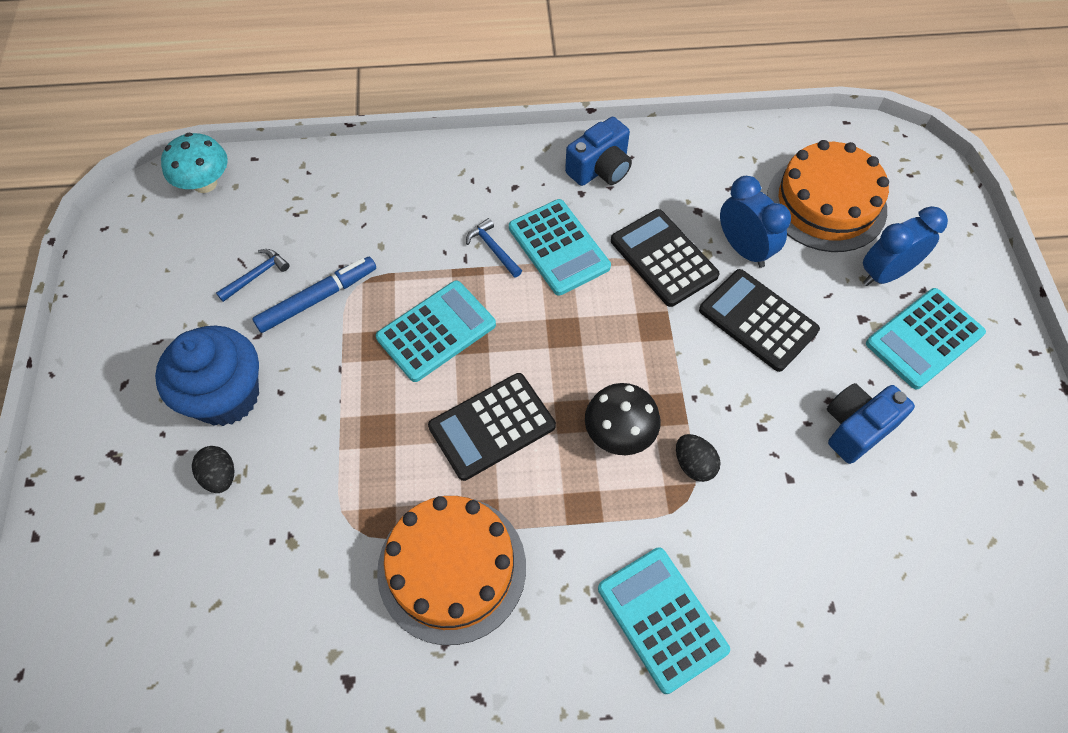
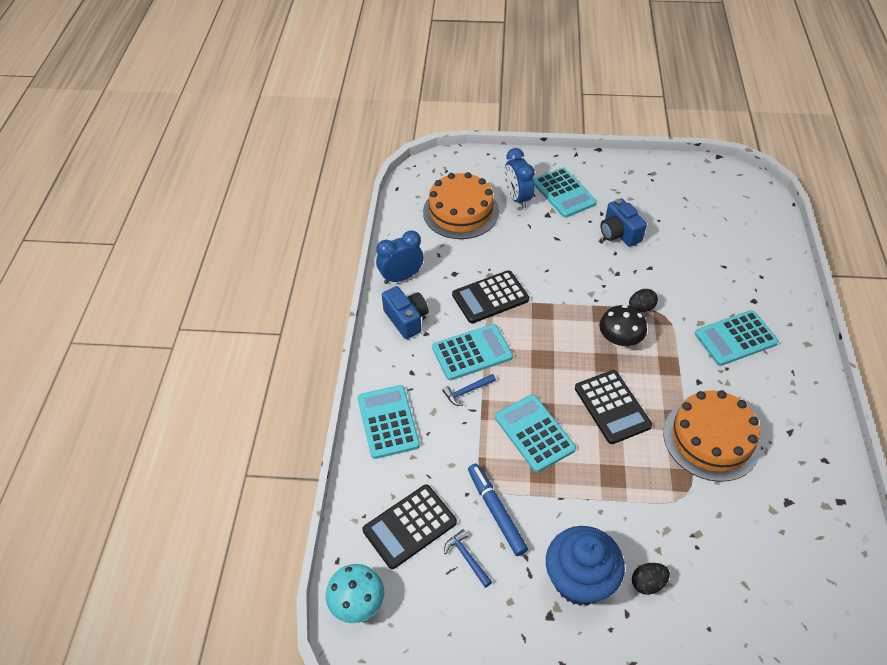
camera: 80 degrees left, 10 degrees down
black calculator [699,269,820,372] -> black calculator moved to [363,484,457,569]
blue clock [720,176,791,268] -> blue clock moved to [376,230,424,284]
none -> turquoise calculator [358,385,420,459]

